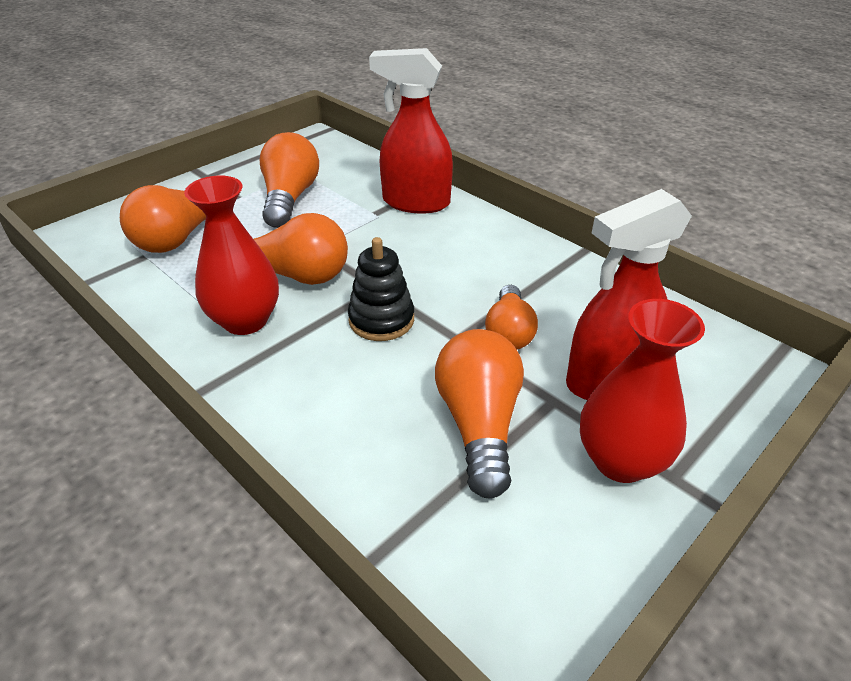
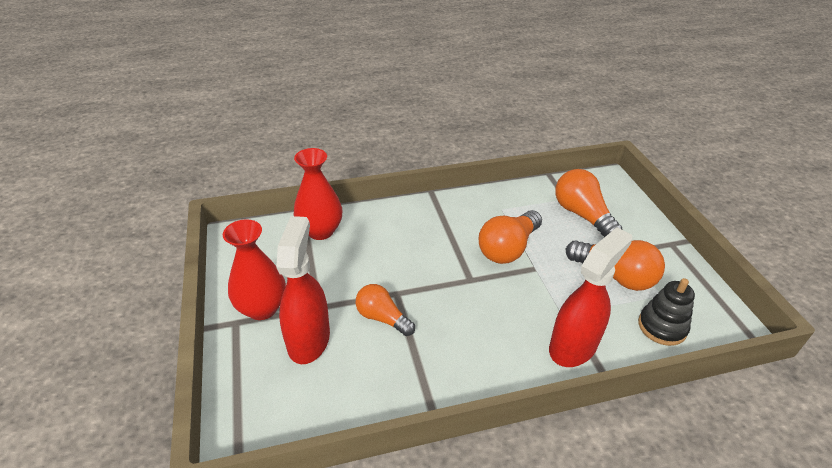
camera: 120 degrees right, 0 degrees up
red vase [184,176,279,335] -> red vase moved to [294,148,342,240]
black stacking toy [348,237,414,341] -> black stacking toy moved to [638,278,695,346]
orange light bulb [435,329,524,499] -> none

